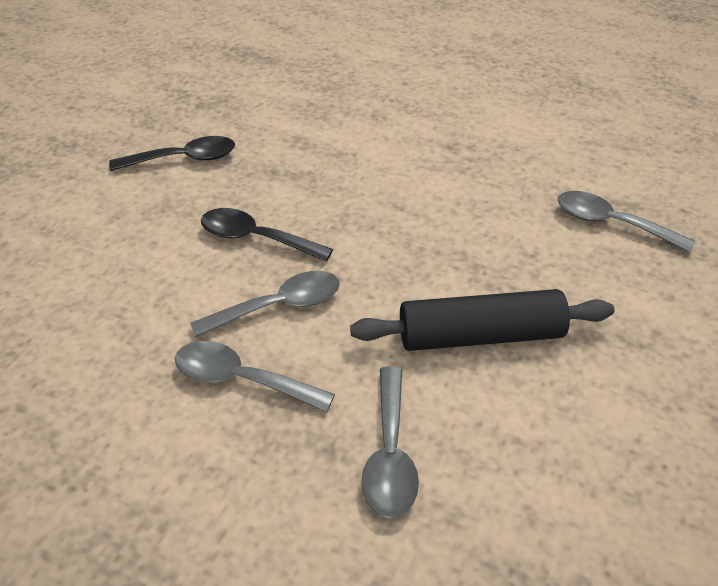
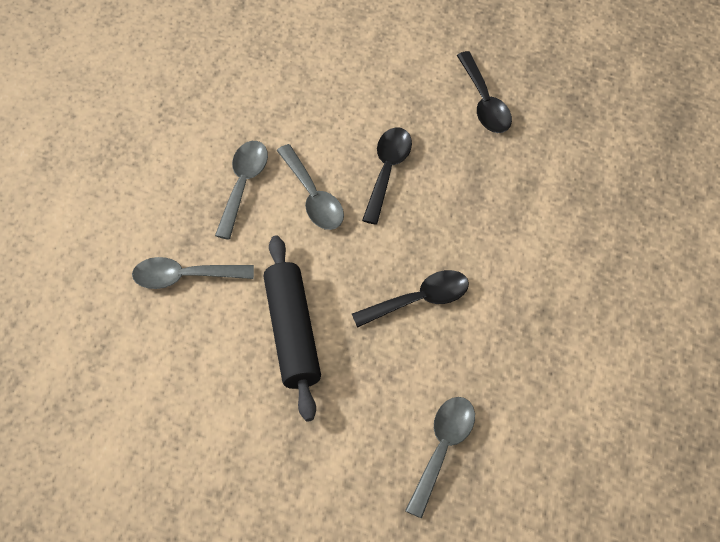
camera: 85 degrees right, 15 degrees up
none -> black spoon [352,270,469,328]

